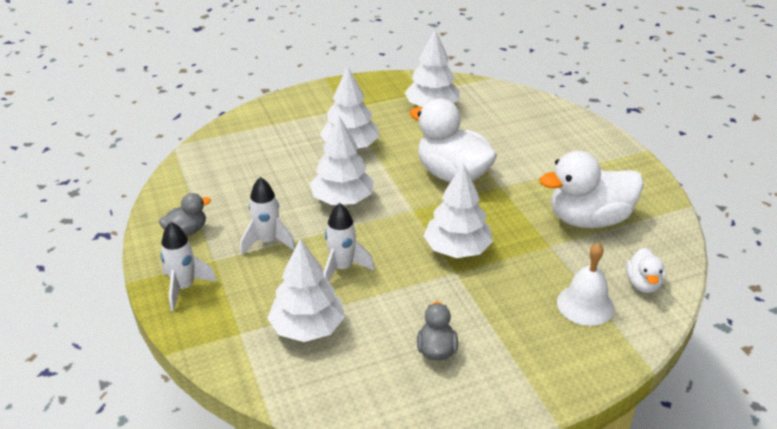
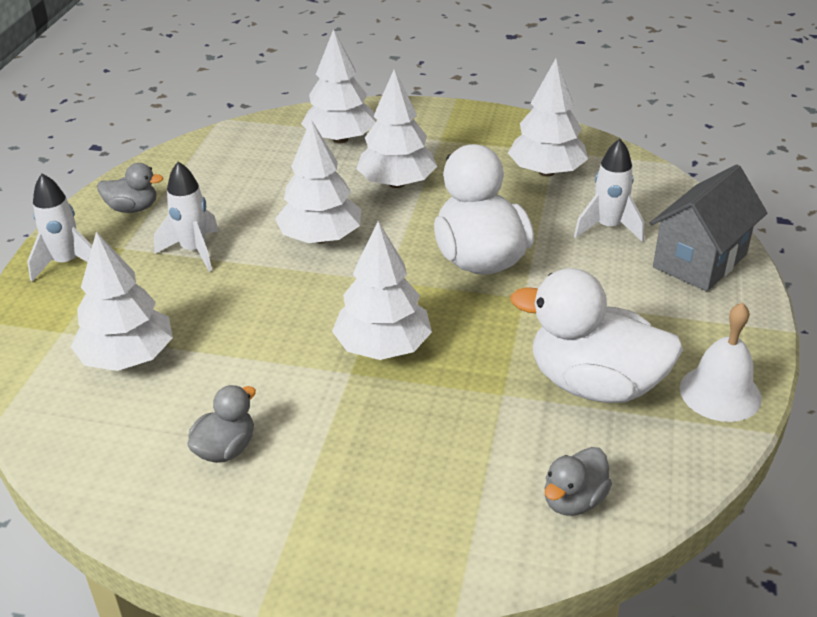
camera: 35 degrees right, 0 degrees up
white rocket [323,203,374,282] -> white rocket moved to [574,139,644,242]
white bell [557,243,614,326] -> white bell moved to [680,302,762,422]
white duck [626,248,666,293] -> grey duck [545,447,612,516]
none -> white tree [301,29,376,143]
none -> grey house [650,165,767,291]

